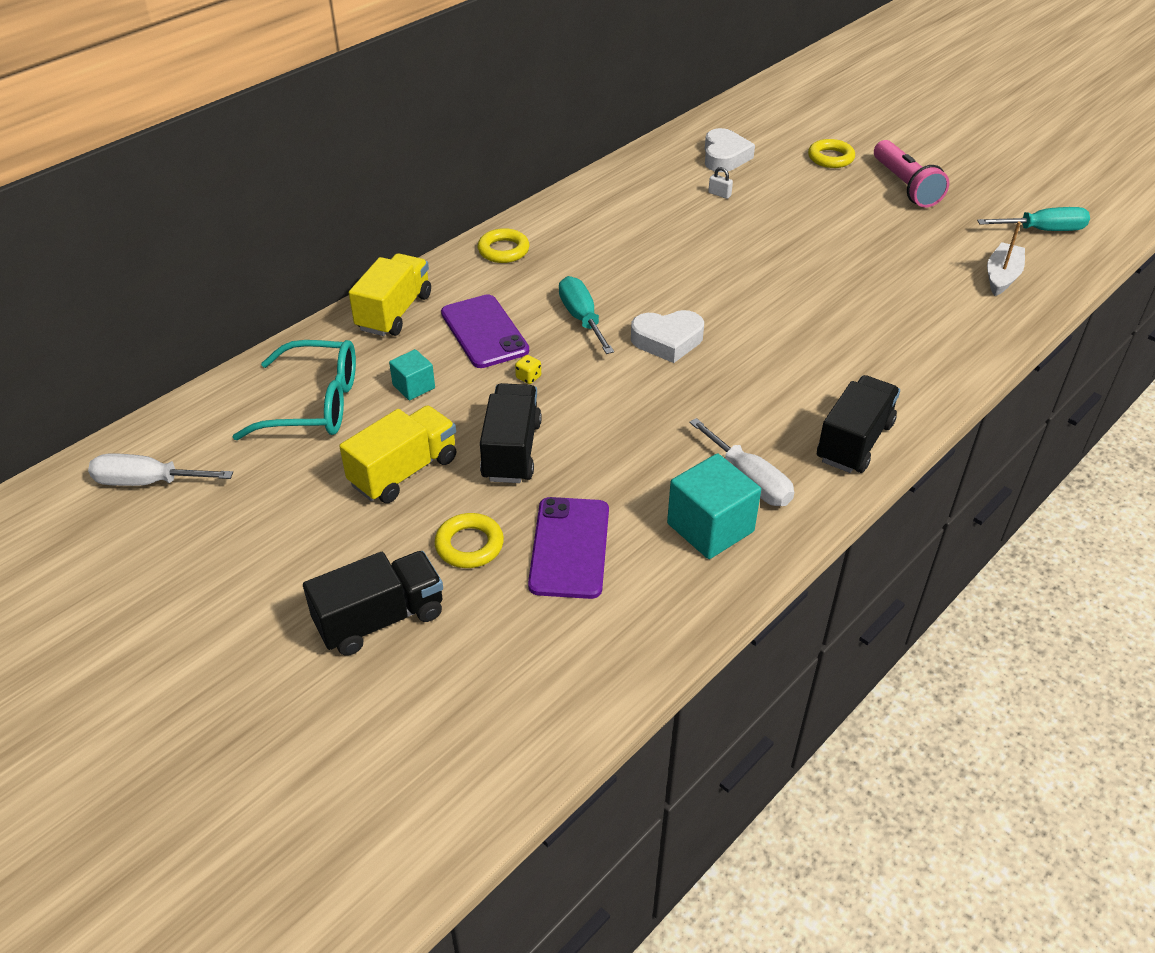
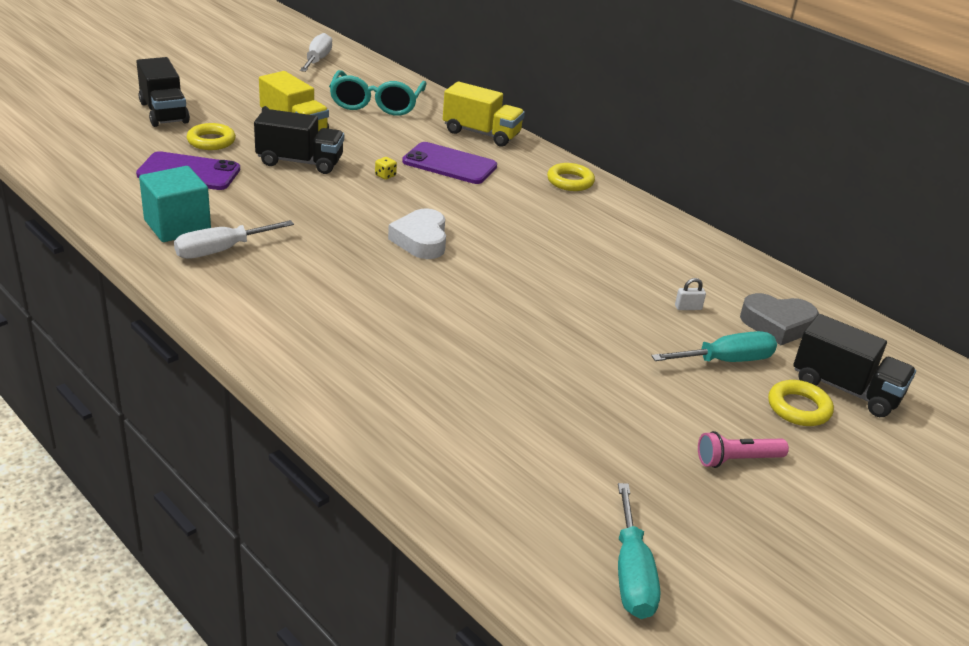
camera: 90 degrees right, 10 degrees down
turquoise cube [389,349,435,400] -> none
purple phone [441,294,529,368] -> purple phone turned 45 degrees clockwise [402,142,497,184]
turquoise screwdriver [559,276,614,354] -> turquoise screwdriver moved to [651,331,777,362]
white heart [705,128,755,172] -> grey heart [740,293,819,345]
white padlock [708,167,733,199] -> white padlock turned 45 degrees clockwise [675,278,706,310]
black truck [817,375,900,473] -> black truck moved to [793,314,916,417]
pink flashlight [874,140,949,208] -> pink flashlight [698,431,789,468], size x0.62
white boat [987,222,1025,296] -> none

